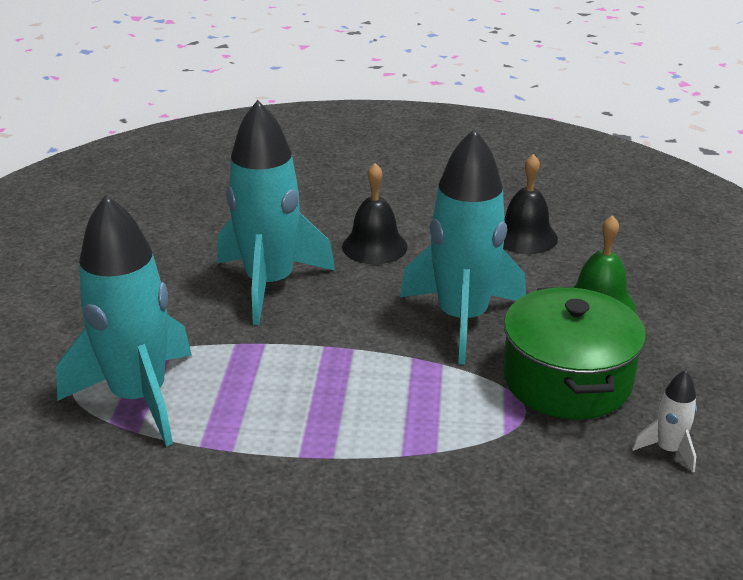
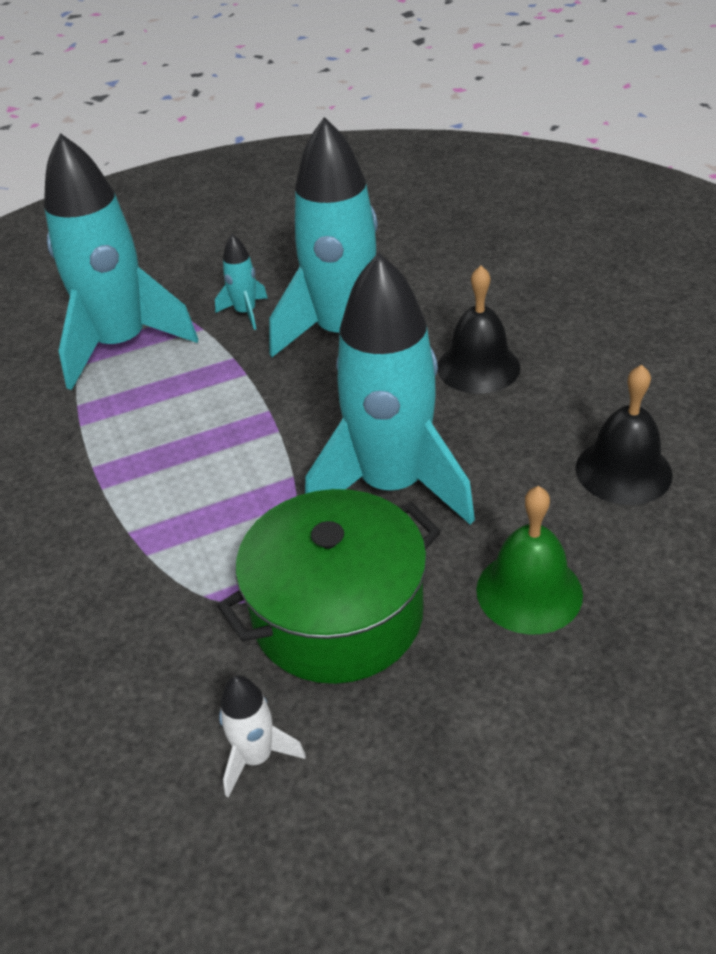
camera: 65 degrees right, 10 degrees up
none -> turquoise rocket [215,234,268,330]

